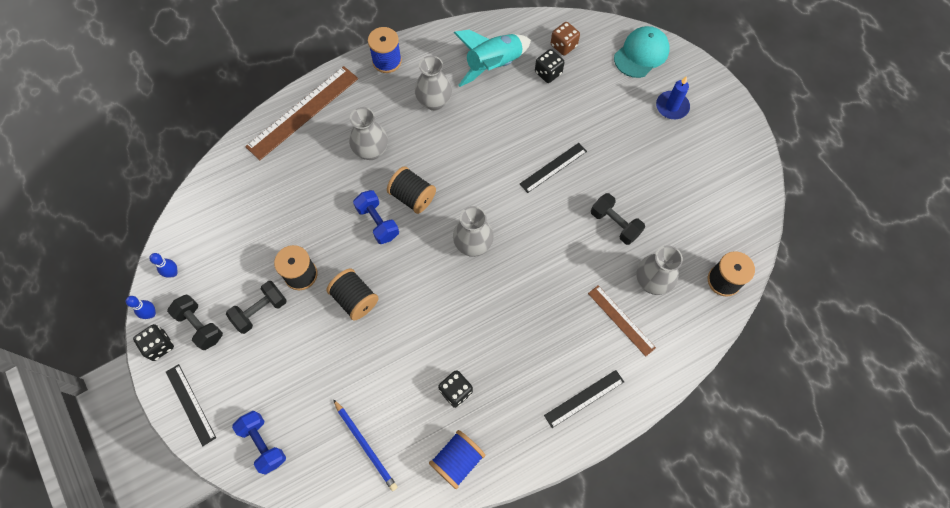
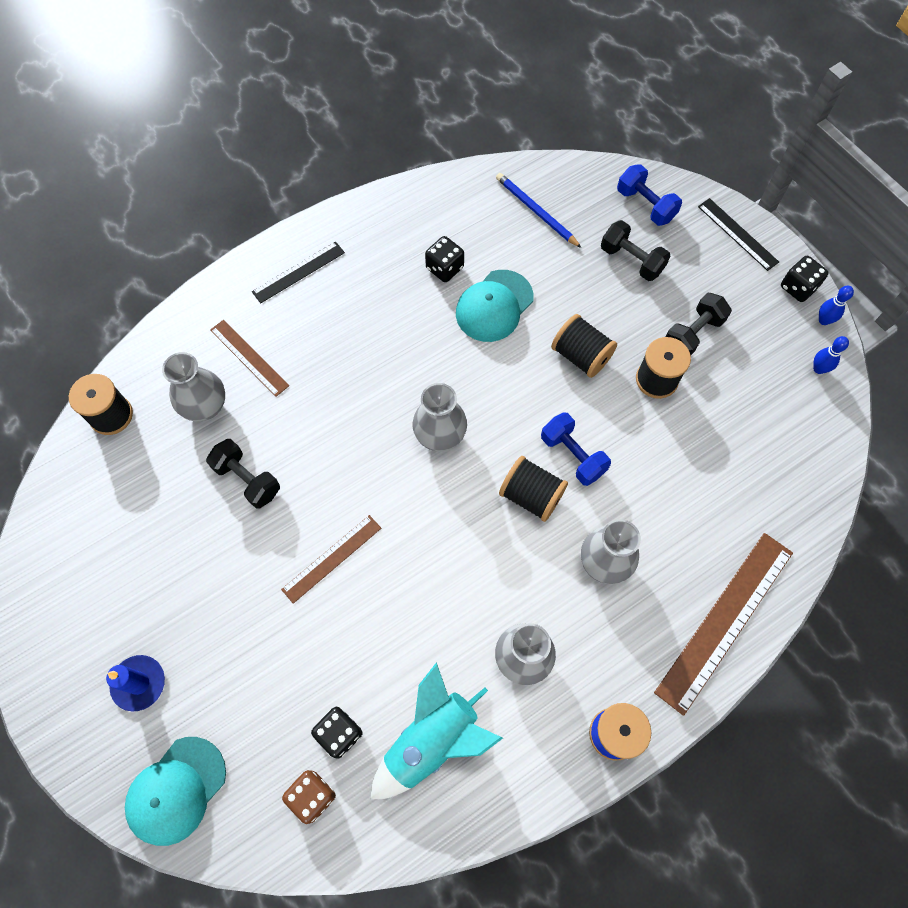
camera: 175 degrees right, 0 degrees up
black dumbbell [167,295,223,350] -> black dumbbell moved to [601,220,670,281]
blue spool [429,430,485,489] -> none
black ruler [520,143,587,193] -> brown ruler [281,515,381,604]
none -> turquoise cap [456,270,534,342]

